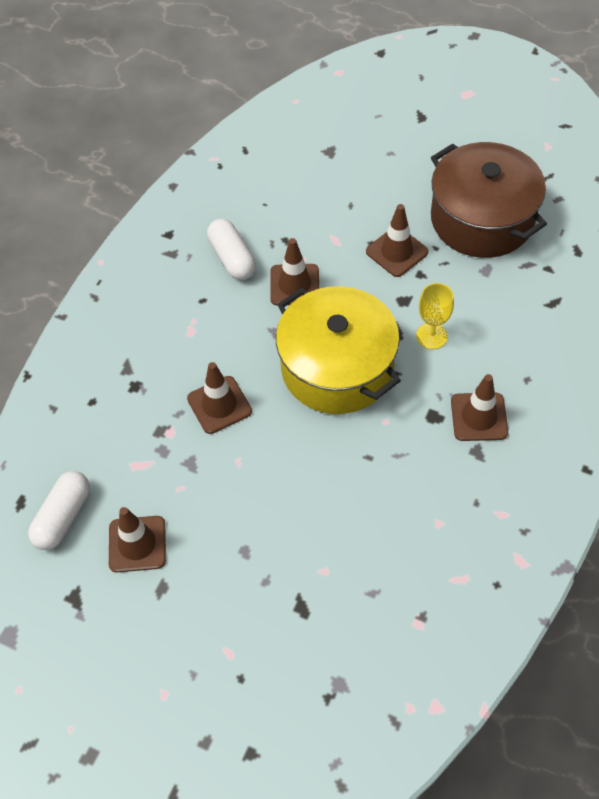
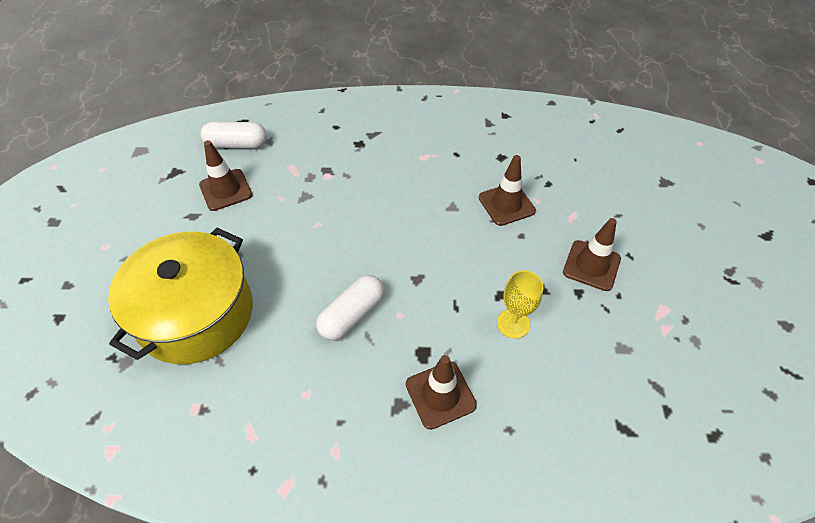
camera: 65 degrees right, 5 degrees down
brown traffic cone [187,362,252,434] -> none
white capsule [207,219,256,280] -> white capsule moved to [316,275,384,341]
yellow pot [276,286,401,414] -> yellow pot moved to [108,228,253,364]
brown pot [431,142,547,258] -> none

